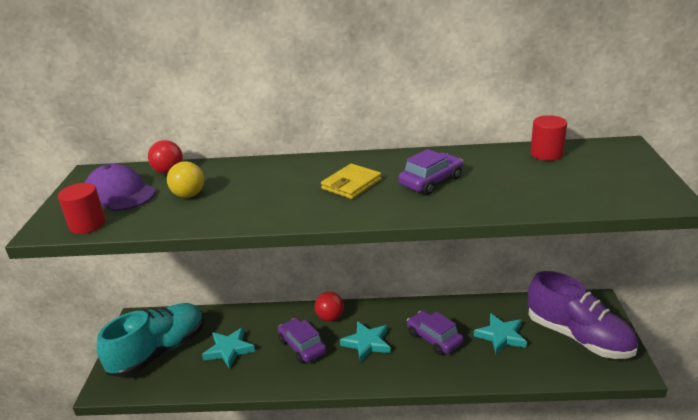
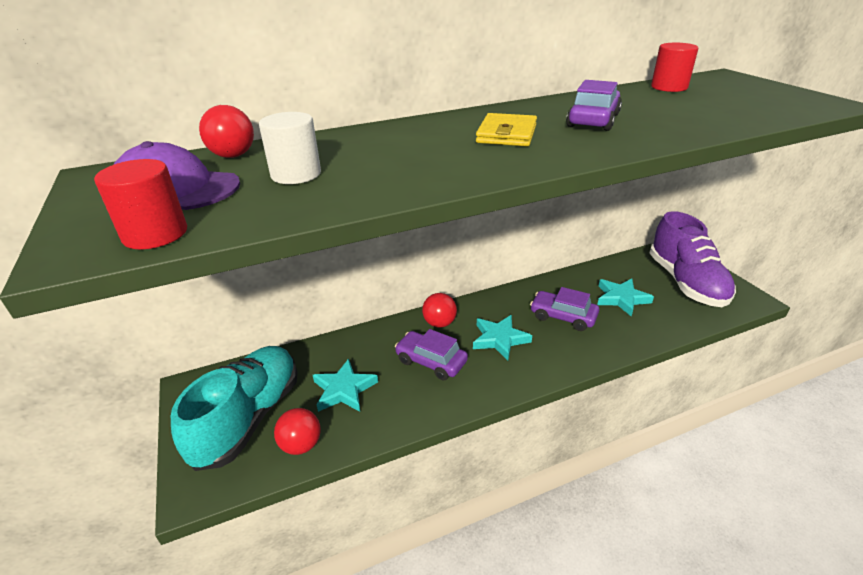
camera: 25 degrees left, 5 degrees up
yellow ball [167,161,204,198] -> white cylinder [259,112,321,184]
purple shoe [528,271,638,359] -> purple shoe turned 60 degrees clockwise [649,211,736,307]
none -> red ball [274,408,321,455]

